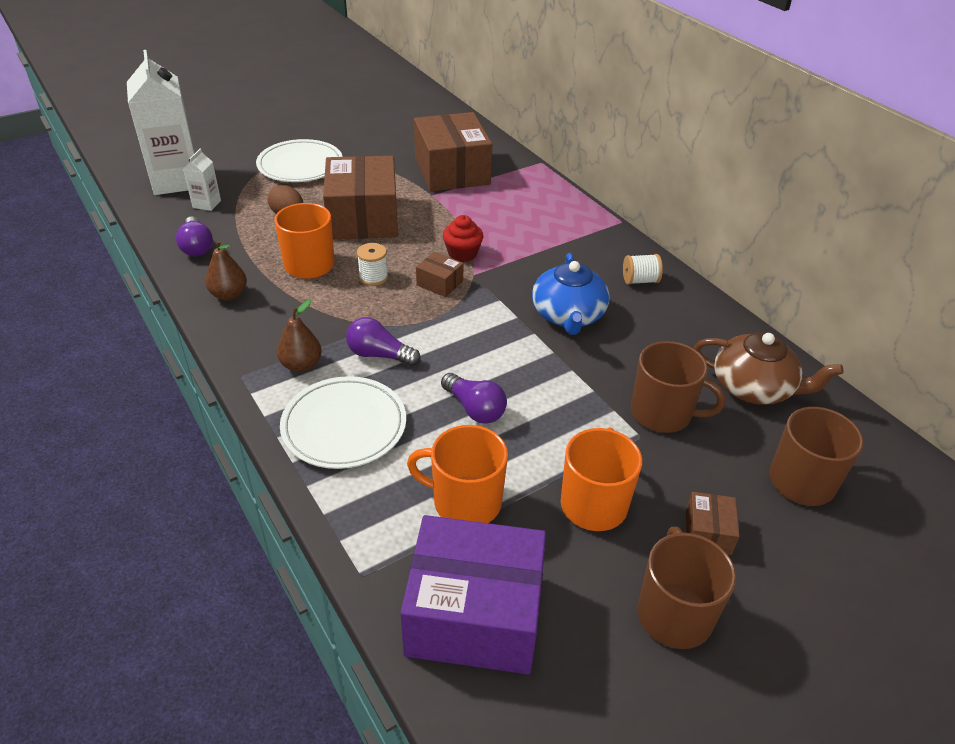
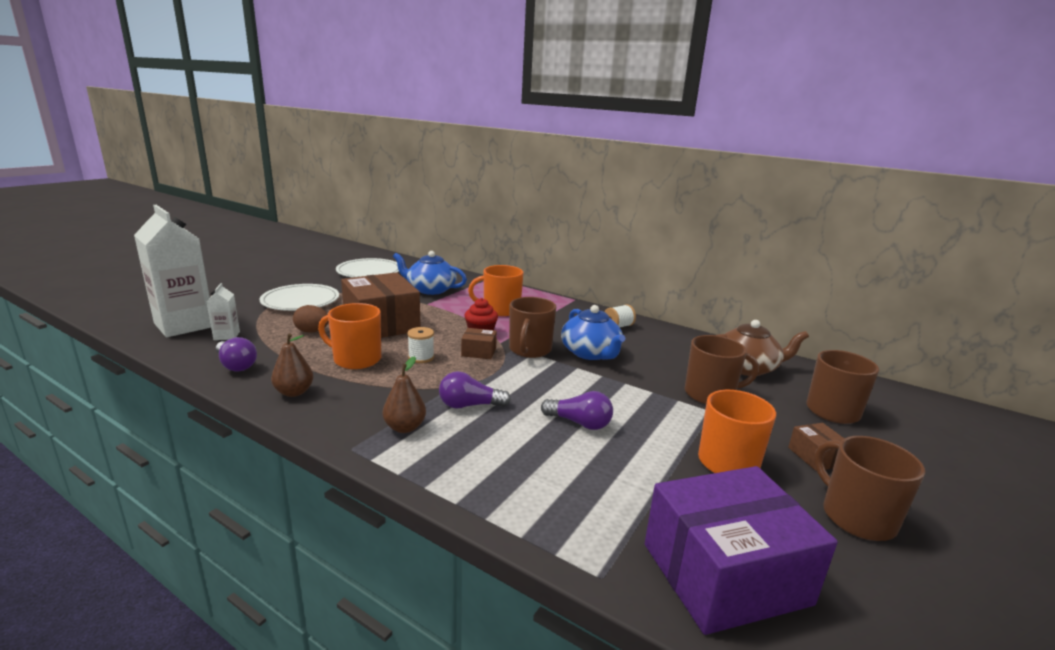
camera: 25 degrees left, 20 degrees down
white plate [280,376,406,469] -> white plate moved to [336,258,399,277]
orange mug [407,425,508,523] -> orange mug moved to [468,265,523,316]
brown box [414,112,492,192] -> blue teapot [393,251,467,295]
none -> brown mug [509,297,556,358]

